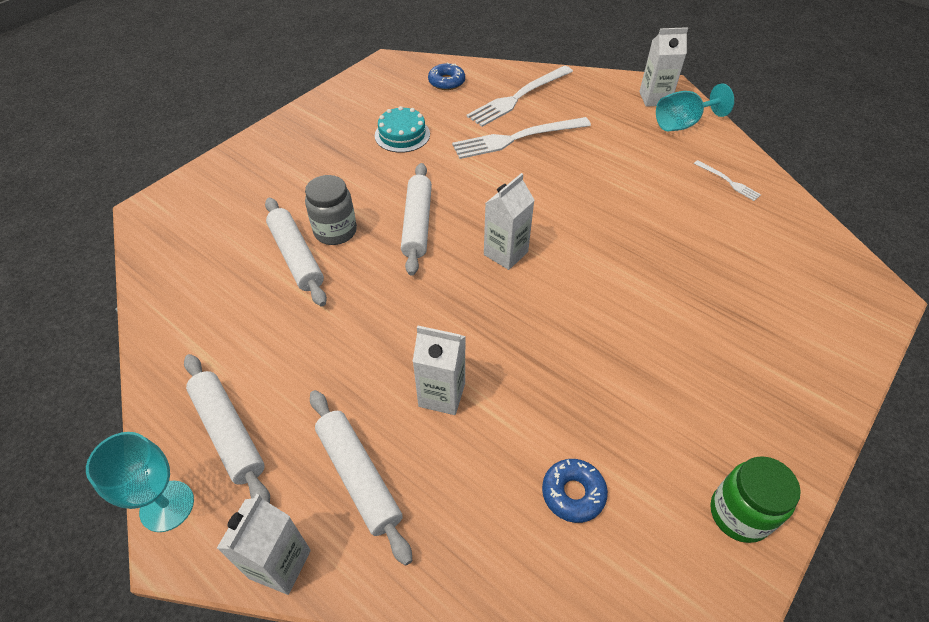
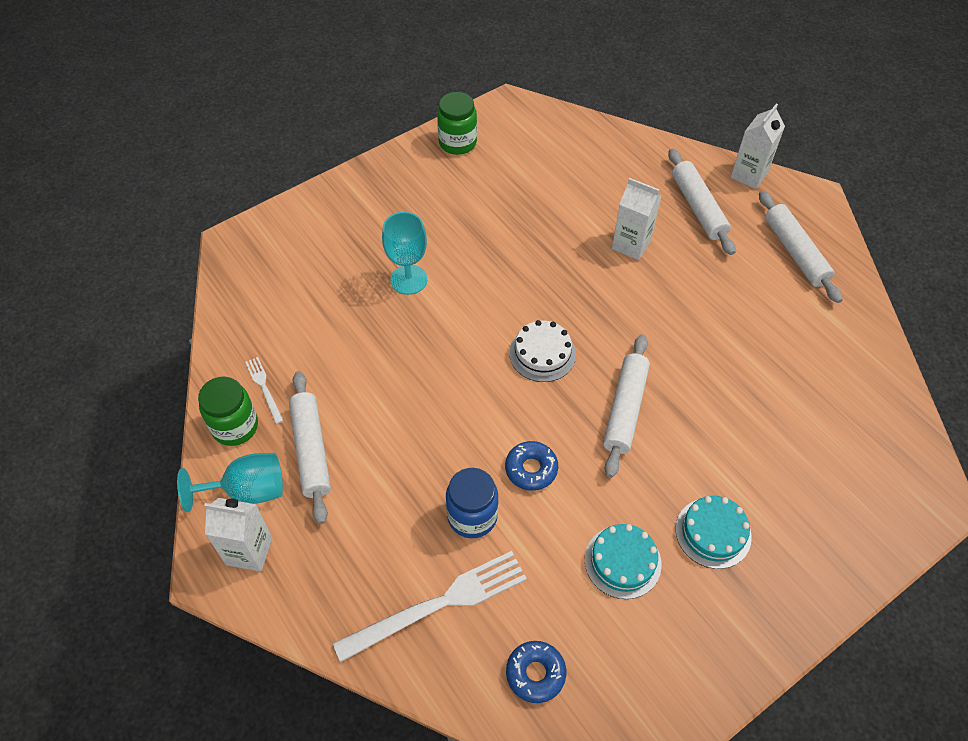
camera: 165 degrees left, 5 degrees up
turquoise goblet [86,432,194,532] -> turquoise goblet moved to [382,212,427,295]
white rolling pin [265,198,327,306] -> white rolling pin moved to [289,371,331,524]
grey jar [305,175,357,245] -> none
white fork [452,117,591,159] -> blue jar [446,468,498,538]
white carton [484,173,535,270] -> white cake [509,320,576,382]
blue donut [542,459,608,523] -> blue donut moved to [505,441,558,491]
none -> green jar [198,376,258,446]
none -> turquoise cake [675,496,752,569]

